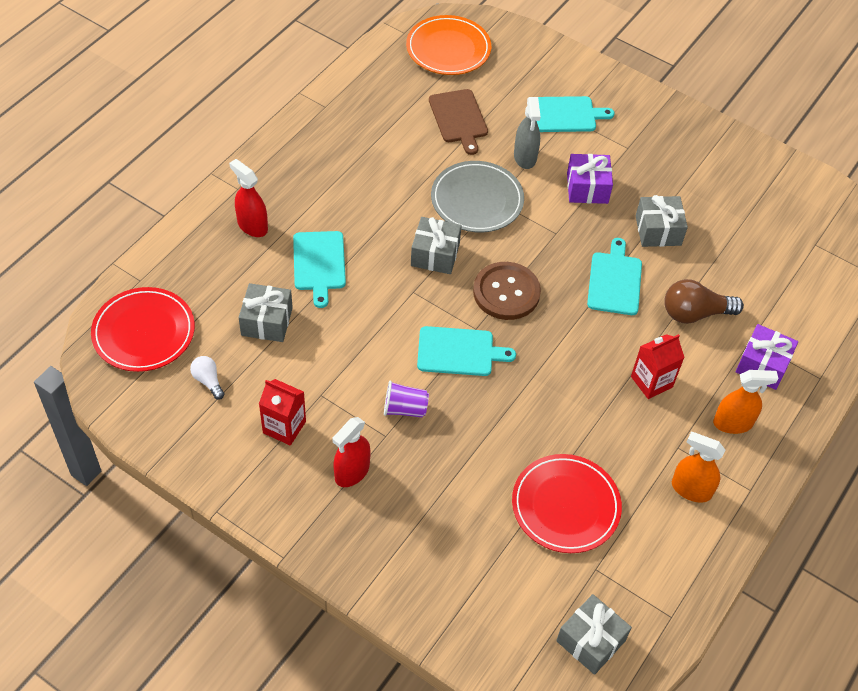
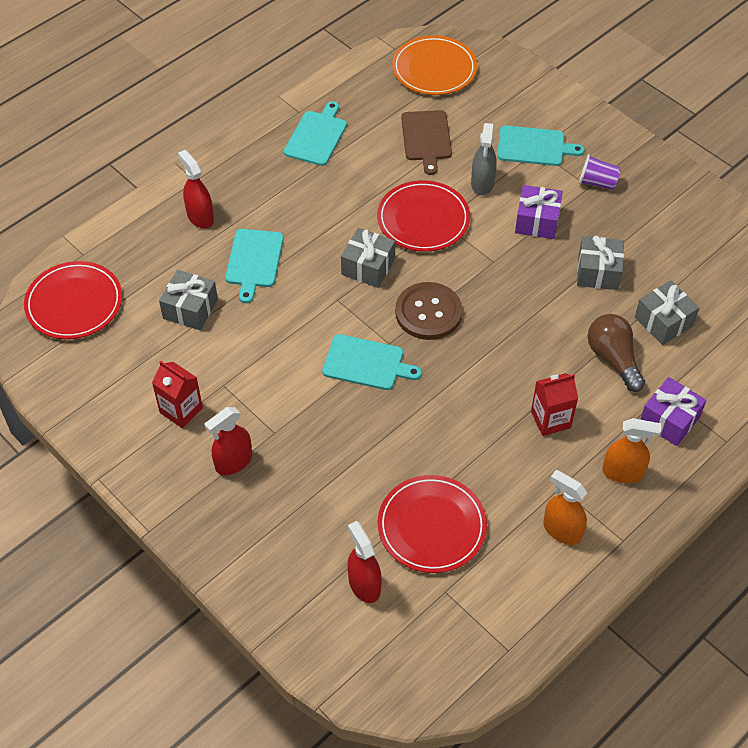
camera: 15 degrees right, 0 degrees up
white light bulb [190,356,224,400] -> none
purple cup [384,381,429,418] -> purple cup moved to [579,154,621,190]
grey plate [431,161,524,233] -> red plate [377,180,470,252]
grey gift [556,594,632,675] -> grey gift moved to [635,280,700,345]
turquoise cutting board [587,238,642,315] -> turquoise cutting board moved to [284,101,347,166]
brown light bulb [664,279,744,324] -> brown light bulb turned 60 degrees clockwise [588,314,645,392]
none -> red spray bottle [347,521,382,603]

